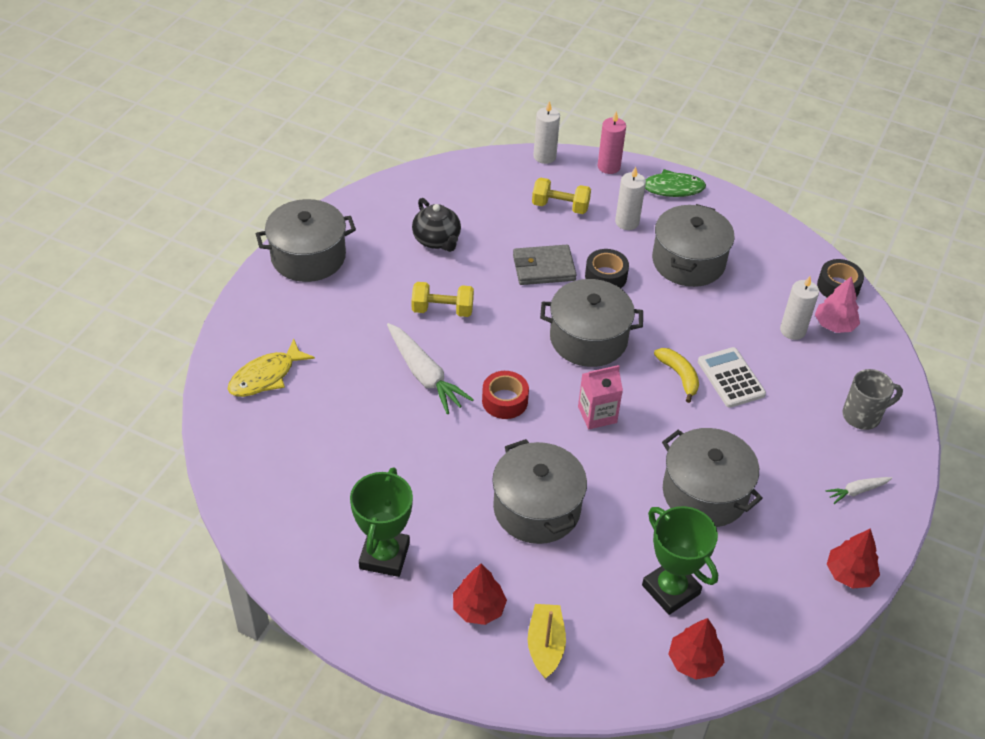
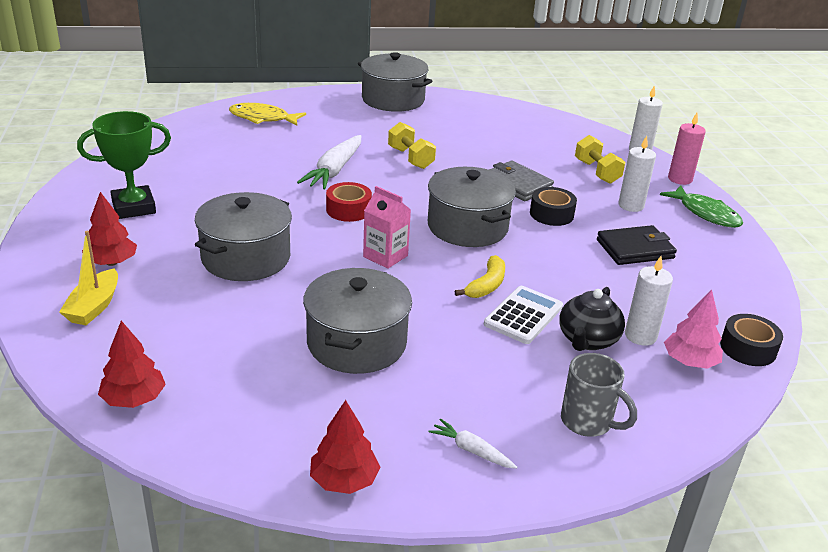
camera: 55 degrees right, 15 degrees down
black teapot [412,198,461,252] -> black teapot moved to [559,287,625,351]
yellow boat [528,604,566,679] -> yellow boat turned 135 degrees clockwise [59,231,118,325]
green trophy [642,506,718,615] -> none
grey pot [652,204,735,287] -> black wallet [597,225,677,265]

